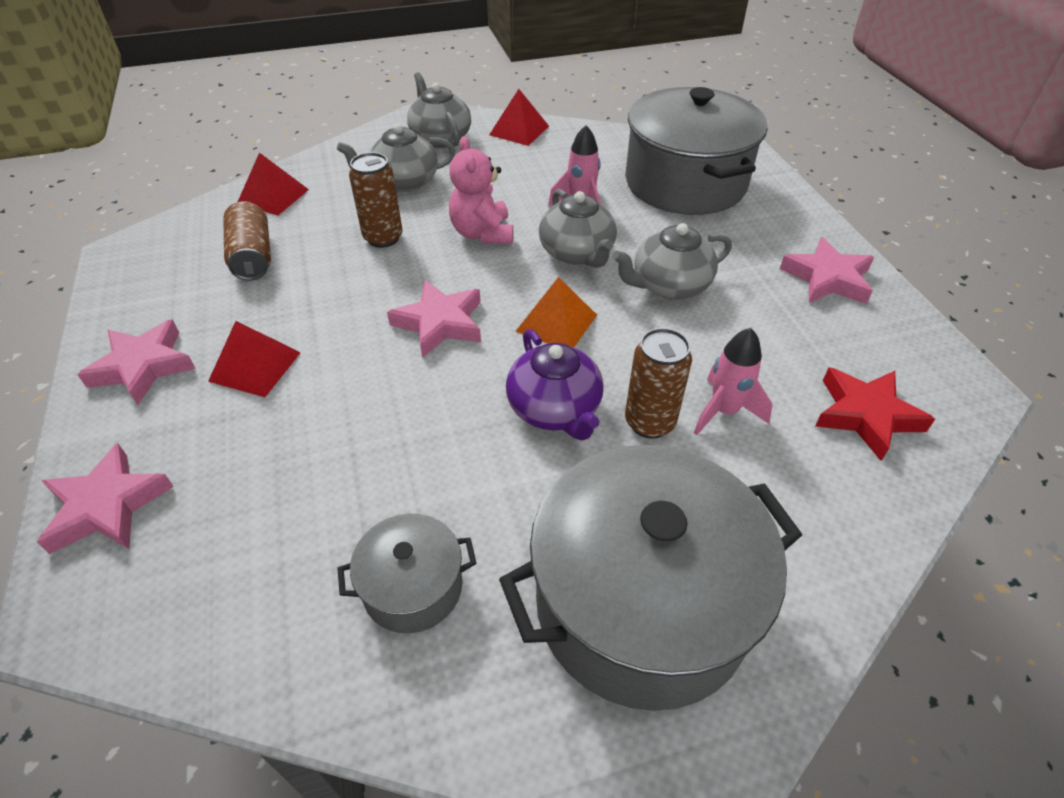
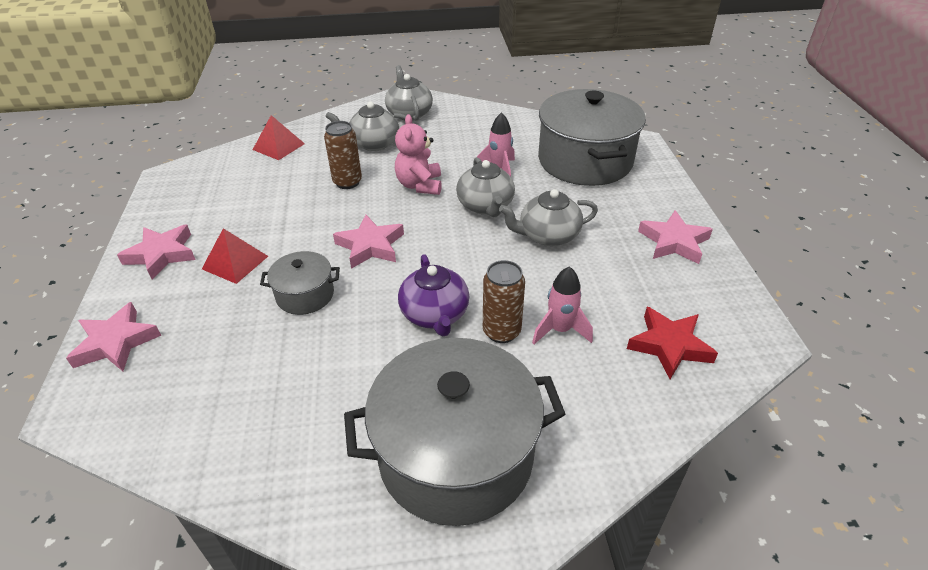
camera: 10 degrees right, 5 degrees down
brown can [223,201,271,281] -> none
grey pot [337,513,476,633] -> grey pot moved to [260,251,340,315]
red pyramid [489,89,549,146] -> none
orange pyramid [515,277,597,347] -> none

